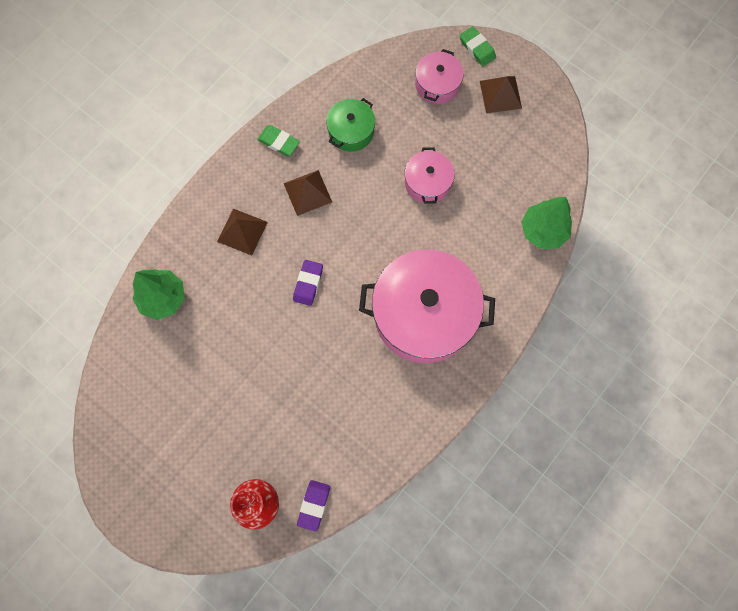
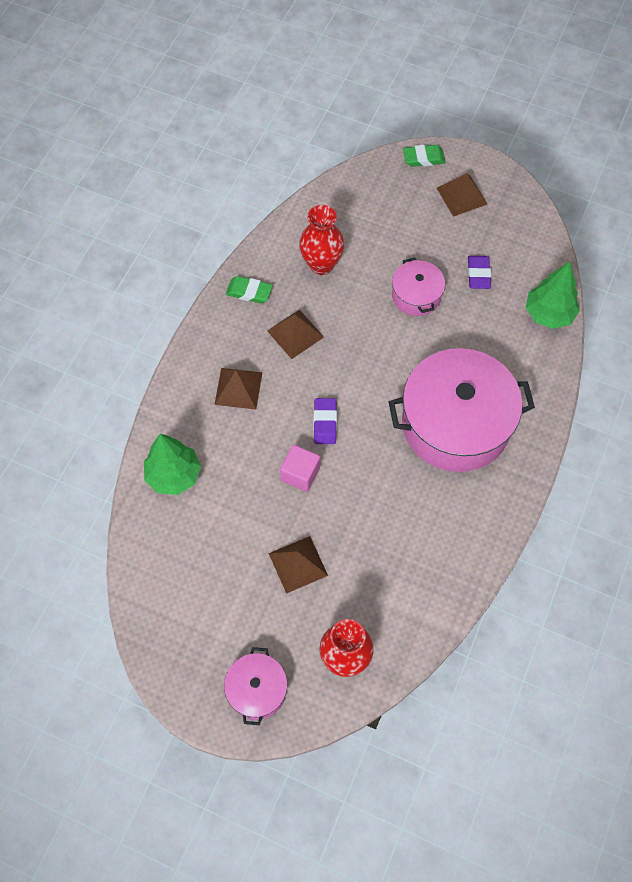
camera: 15 degrees left, 10 degrees down
purple eraser [297,480,330,532] -> purple eraser moved to [468,256,491,289]
green pot [326,98,375,152] -> red vase [299,205,344,275]
pink pot [415,49,464,104] -> pink pot moved to [224,647,287,725]
green eraser [459,26,496,66] -> green eraser turned 45 degrees counterclockwise [403,145,446,167]
none -> brown pyramid [269,536,328,594]
none -> pink cube [280,445,320,492]

